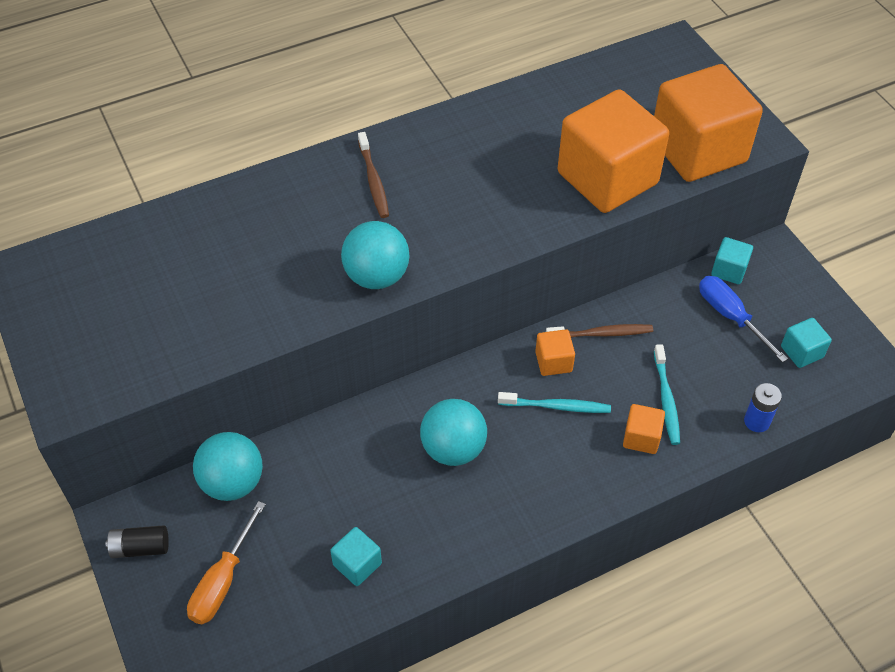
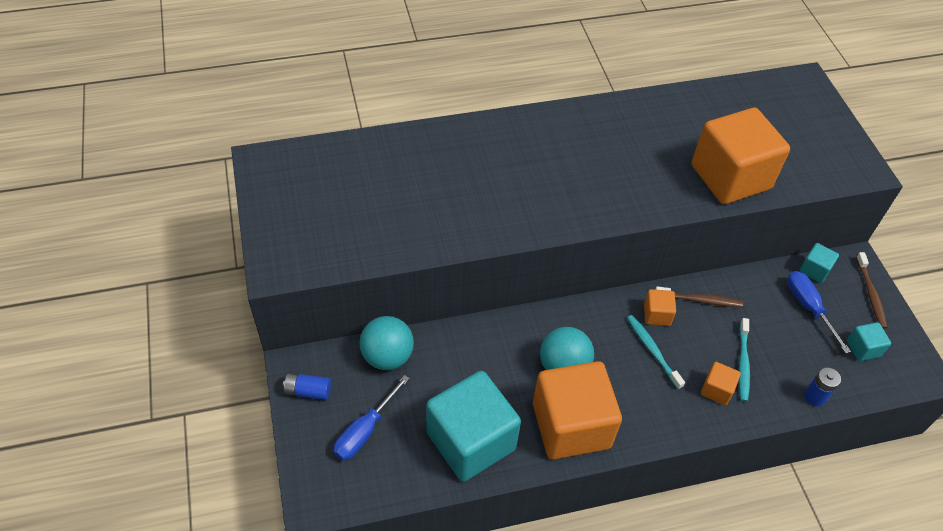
camera: 10 degrees right, 0 degrees up
black battery [106,525,169,558] -> blue battery [283,373,331,400]
orange screwdriver [187,501,266,624] -> blue screwdriver [333,375,410,461]
turquoise cube [330,527,382,586] -> turquoise cube [426,371,521,482], size x2.33
turquoise ball [341,221,410,289] -> none
brown toothbrush [358,132,389,218] -> brown toothbrush moved to [856,252,888,329]
turquoise toothbrush [498,392,611,413] -> turquoise toothbrush turned 135 degrees counterclockwise [627,315,685,389]
orange cube [654,64,763,182] -> orange cube moved to [533,361,622,459]

